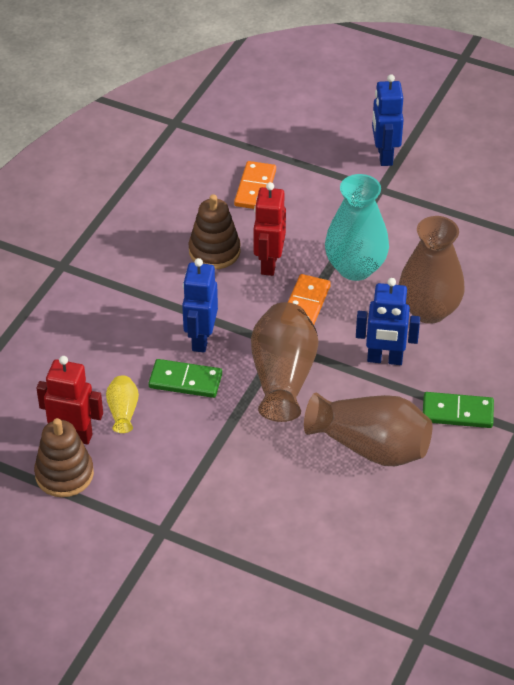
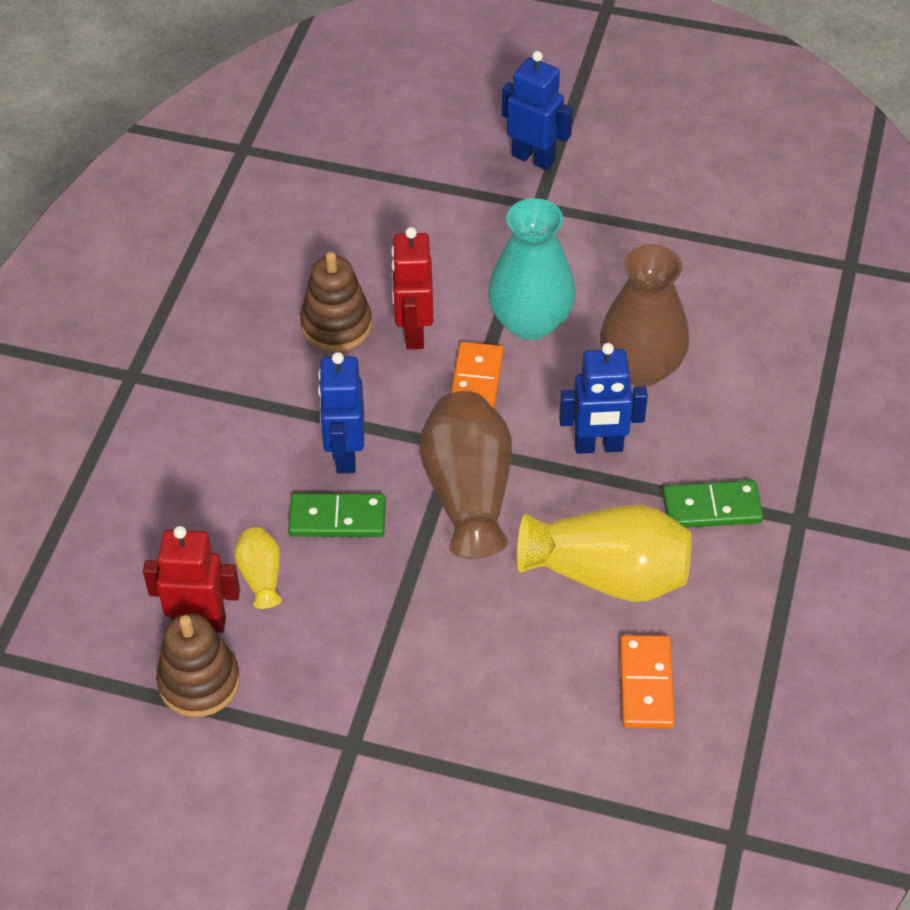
camera: 10 degrees left, 5 degrees up
orange domino [234,161,276,209] -> orange domino moved to [620,635,675,728]
brown vase [304,393,432,466] -> yellow vase [517,505,692,602]
blue robot [372,74,404,166] -> blue robot turned 135 degrees clockwise [502,51,573,170]

